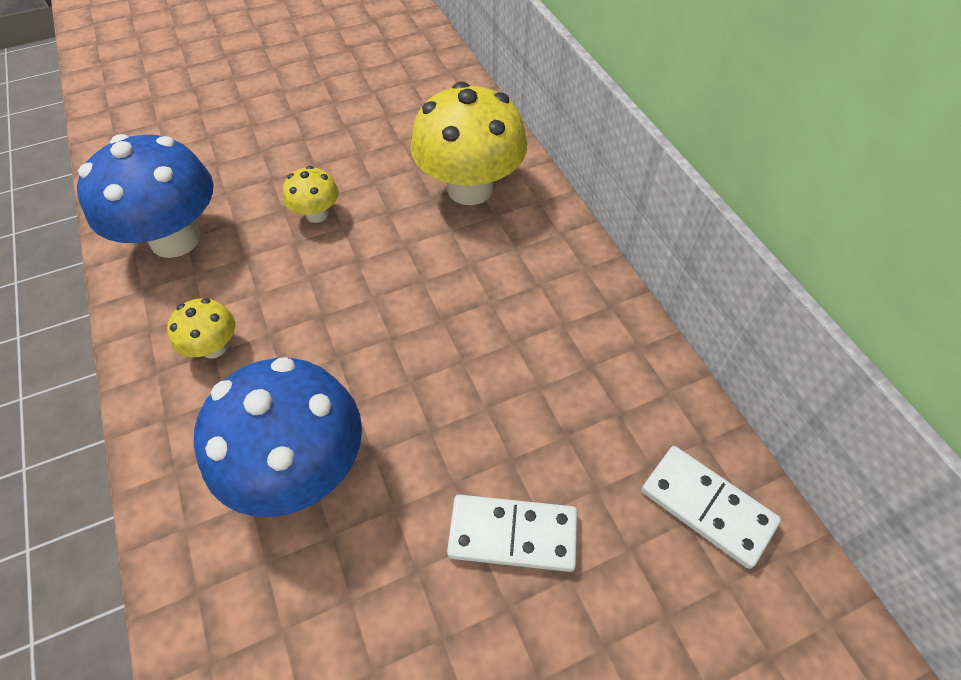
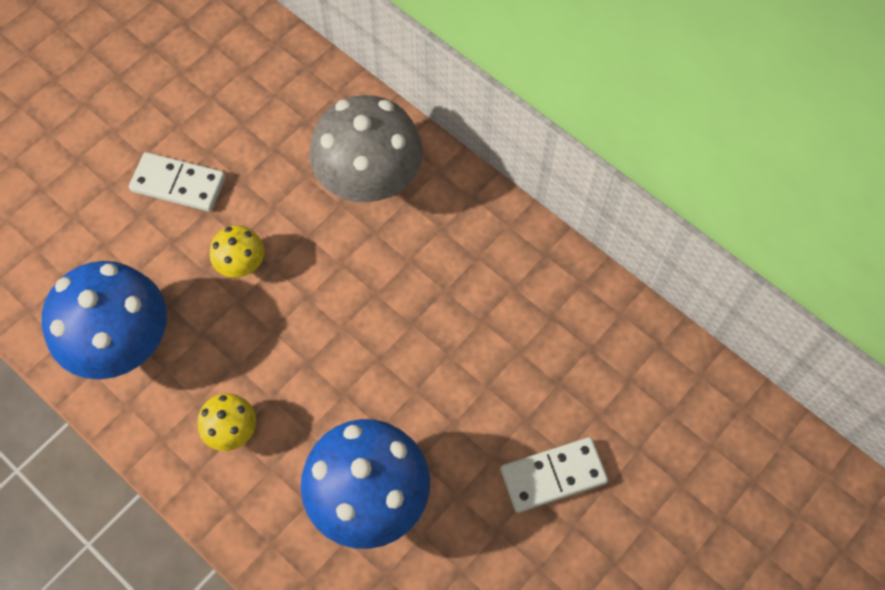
camera: 25 degrees left, 10 degrees up
yellow mushroom [411,82,527,205] -> grey mushroom [309,95,423,202]
white domino [642,446,781,569] -> white domino moved to [129,152,226,212]

